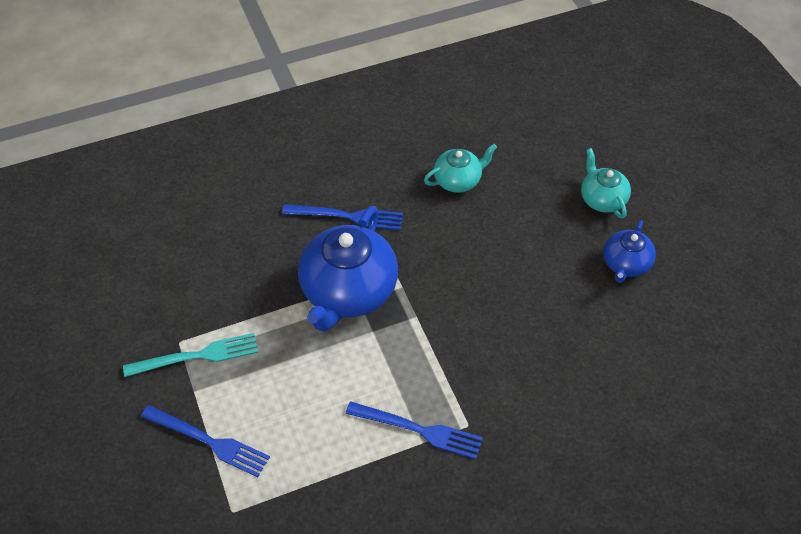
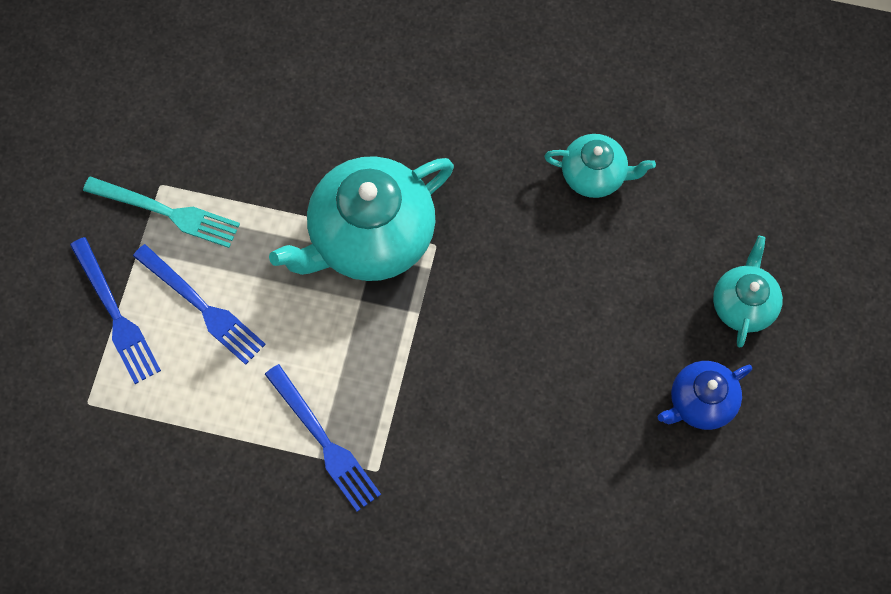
camera: 35 degrees right, 15 degrees up
blue fork [282,204,403,230] -> blue fork moved to [133,244,266,365]
blue teapot [298,206,398,332] -> turquoise teapot [269,156,454,281]

